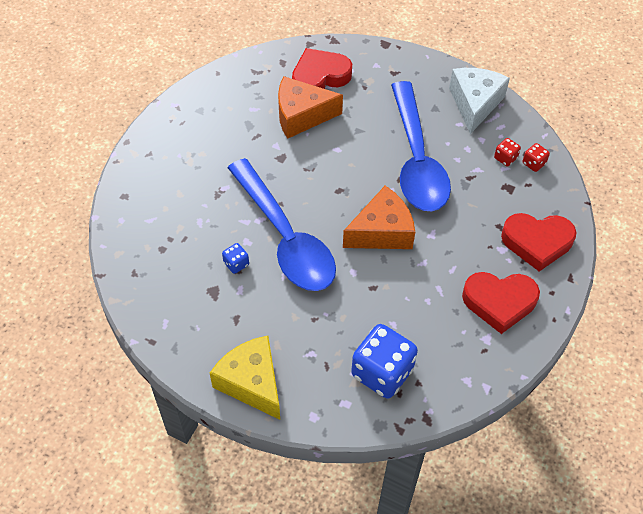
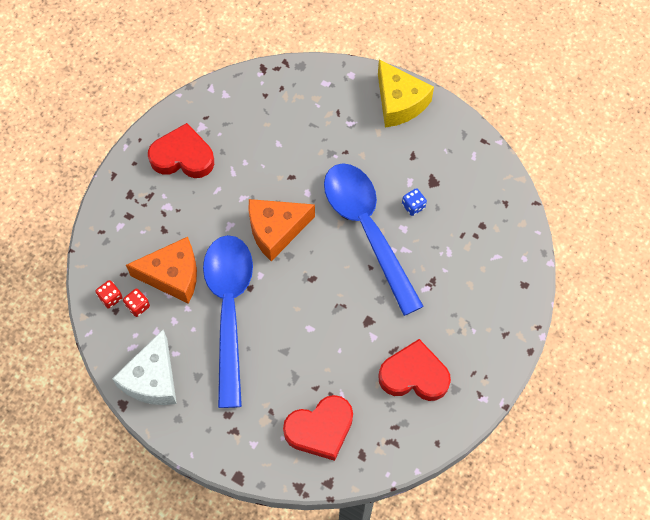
camera: 175 degrees left, 10 degrees up
orange cheese [278,76,343,139] -> orange cheese moved to [126,237,197,304]
blue dice [351,324,418,399] -> none
red heart [501,213,577,272] -> red heart moved to [378,339,451,401]

